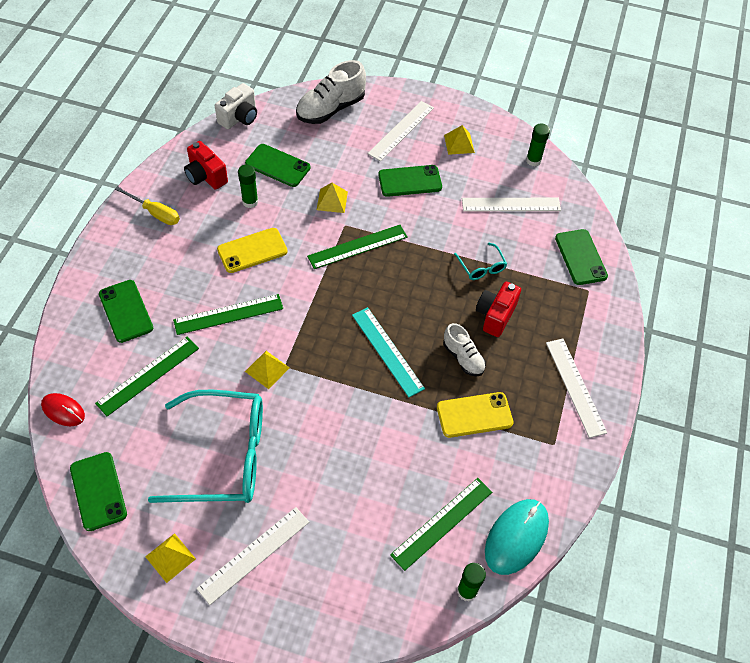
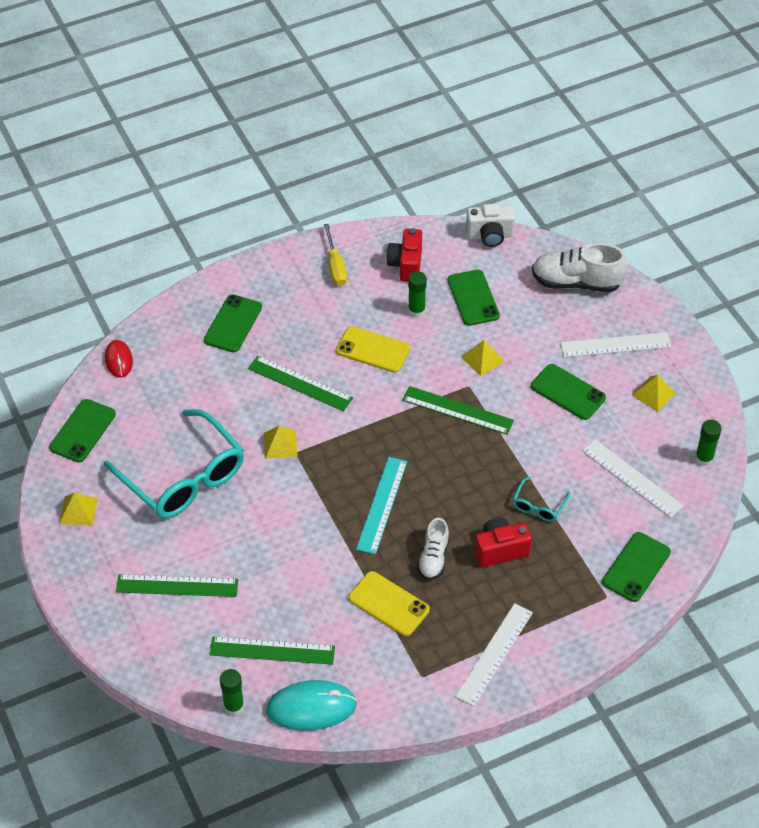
camera: 50 degrees right, 5 degrees down
green ruler [95,337,199,416] -> green ruler moved to [116,574,238,597]
white ruler [196,507,309,605] -> none

